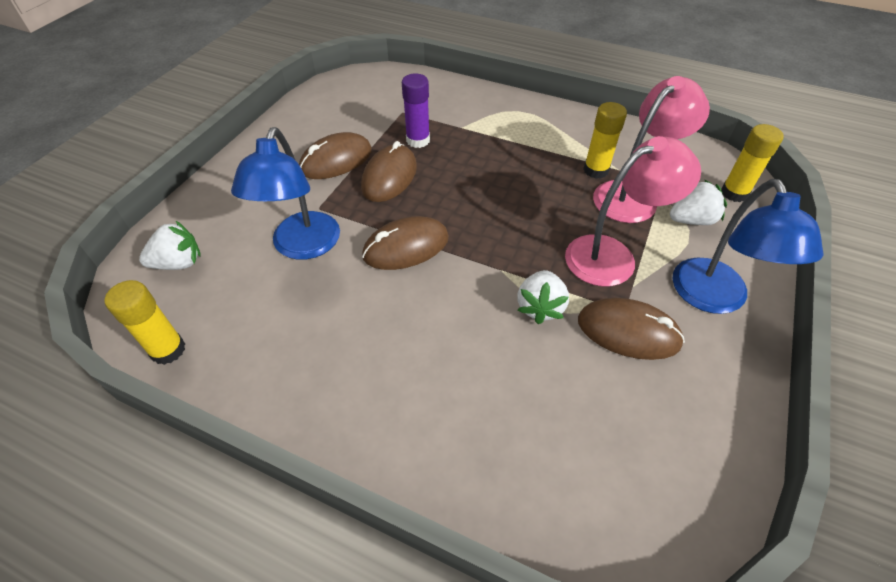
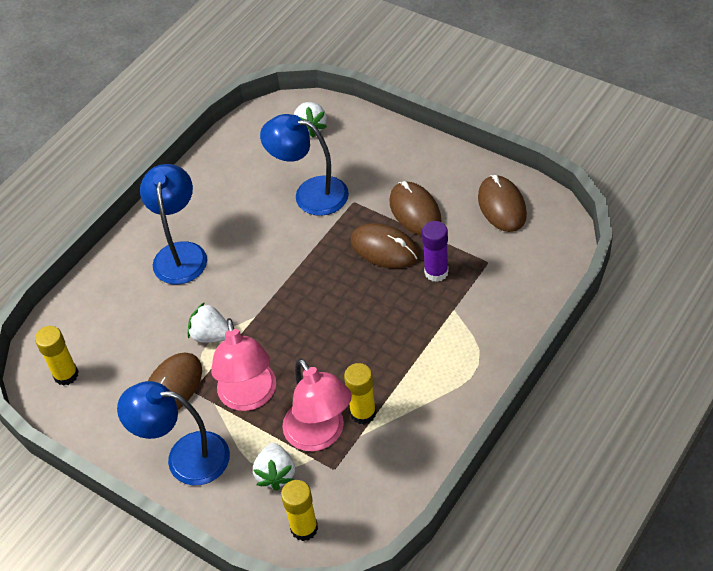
camera: 105 degrees right, 0 degrees up
yellow glue stick [105,280,185,365] -> yellow glue stick moved to [35,326,79,386]
brown mouse [362,216,449,270] -> brown mouse moved to [478,175,527,232]
none -> blue lamp [140,164,207,284]

